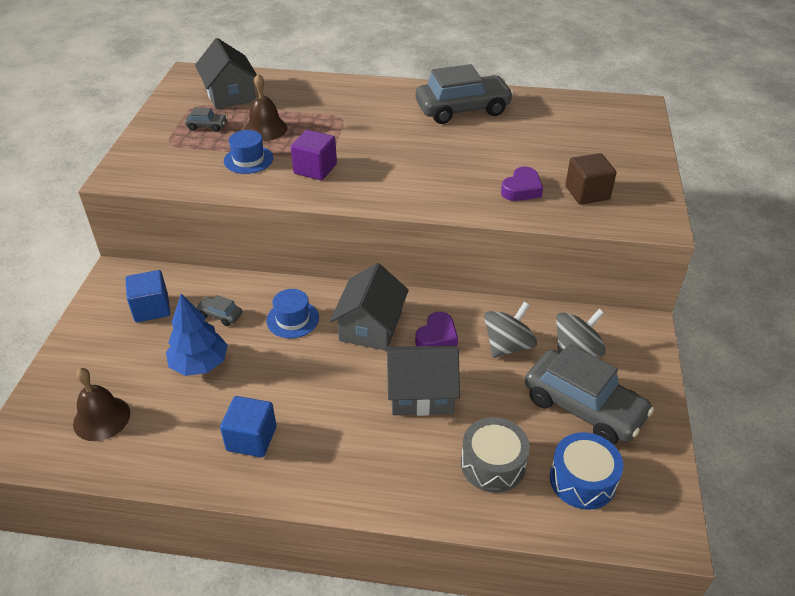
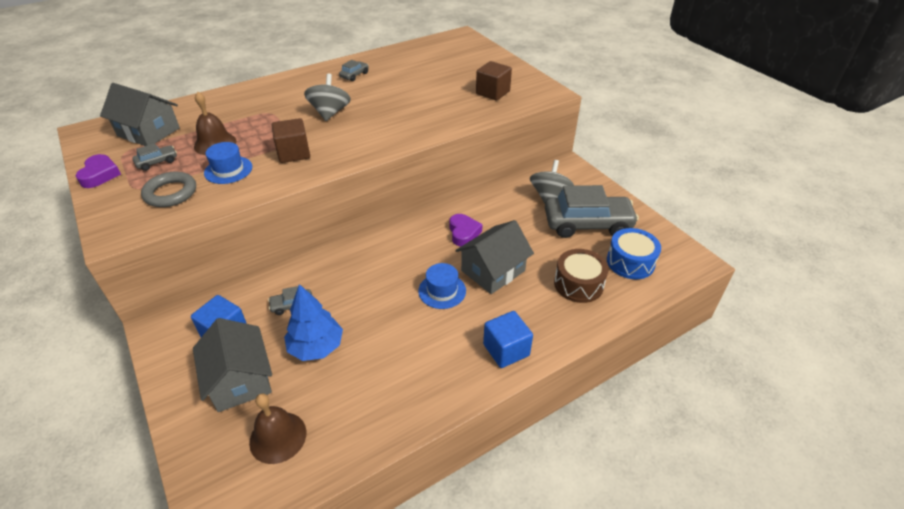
camera: 40 degrees left, 0 degrees up
blue cube [220,396,276,457] -> blue cube moved to [483,311,533,368]
blue hat [266,289,319,338] -> blue hat moved to [418,263,466,309]
purple cube [291,130,337,180] -> brown cube [272,118,310,163]
grey house [330,263,409,351] -> grey house moved to [193,318,272,412]
grey car [416,64,514,124] -> grey car [339,60,369,81], size x0.42
grey drum [461,417,530,493] -> brown drum [554,249,609,303]
grey spinning top [484,302,537,358] -> grey spinning top moved to [304,73,351,121]
purple heart [501,167,543,201] -> purple heart moved to [76,154,121,188]
none -> grey ring [141,171,196,207]

